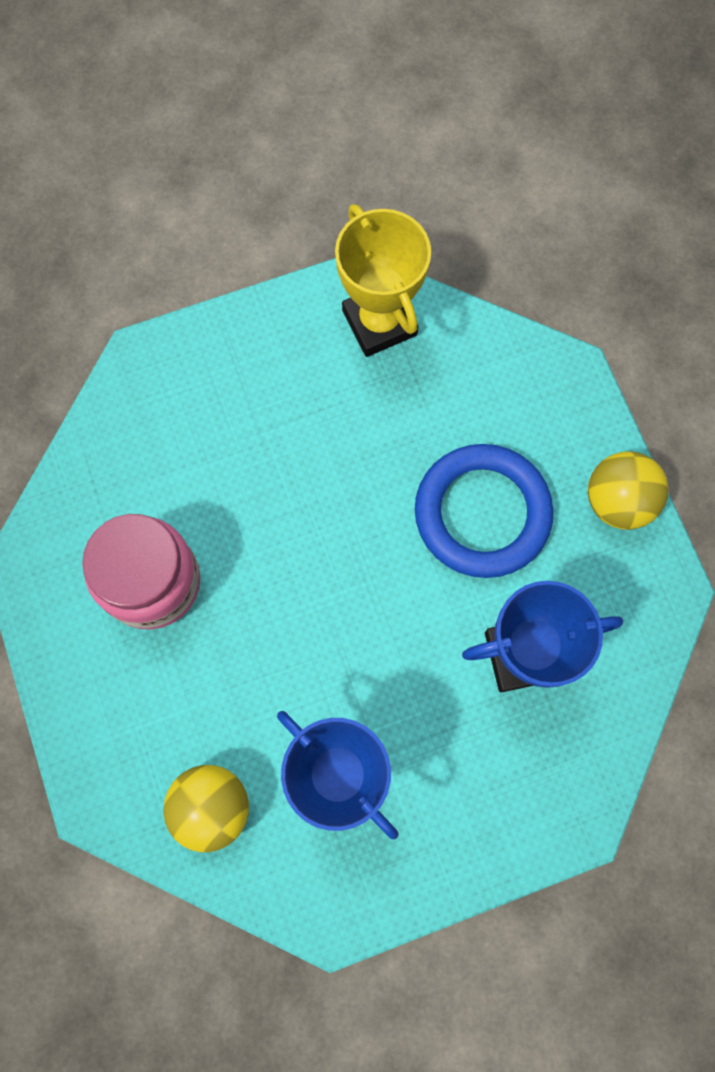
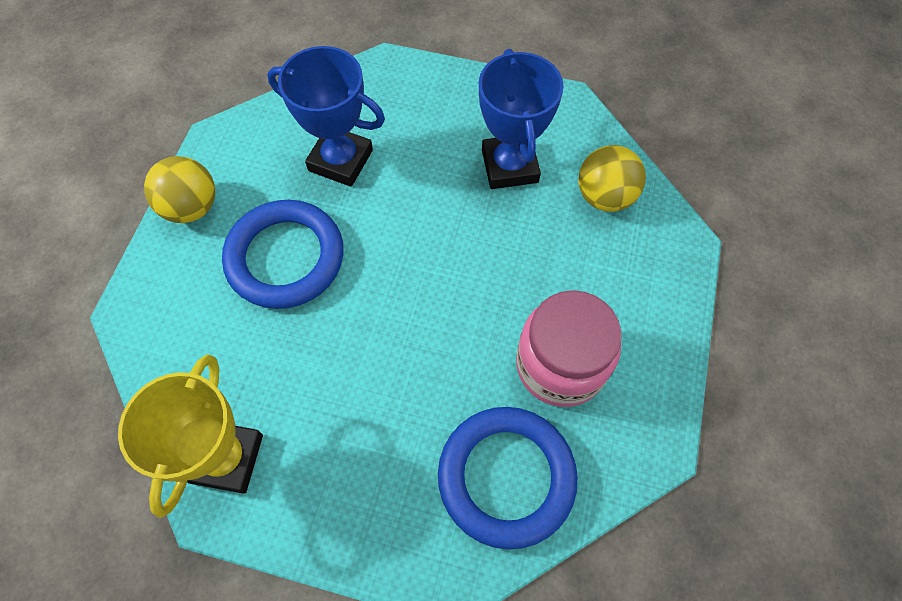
camera: 145 degrees left, 10 degrees down
none -> blue ring [438,407,578,549]

